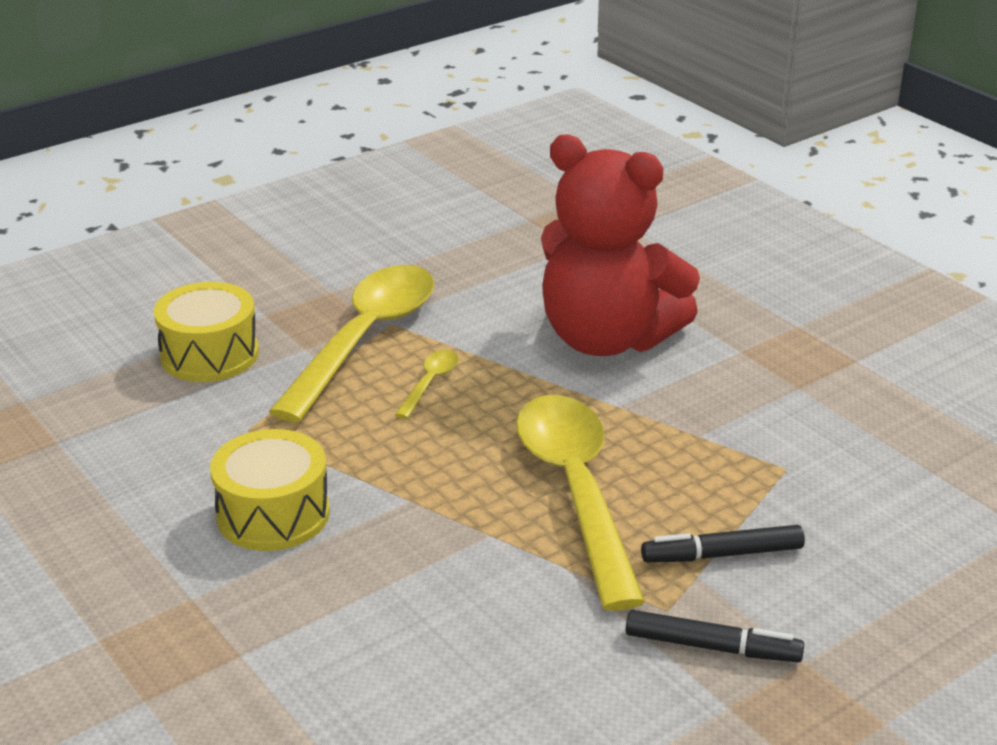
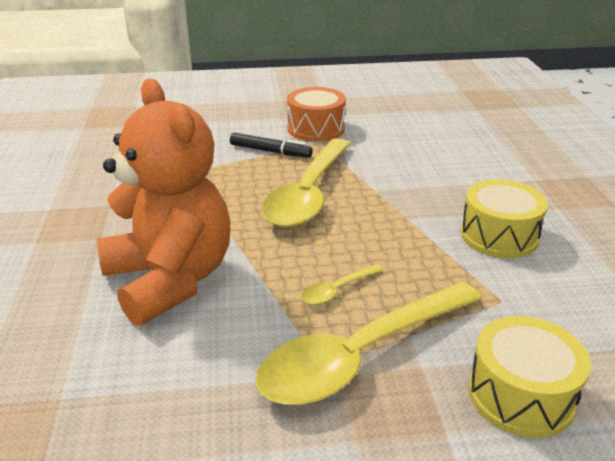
camera: 150 degrees left, 0 degrees up
red teddy bear [541,135,700,356] -> orange teddy bear [97,78,230,326]
black marker [626,610,804,662] -> orange drum [287,87,346,142]

